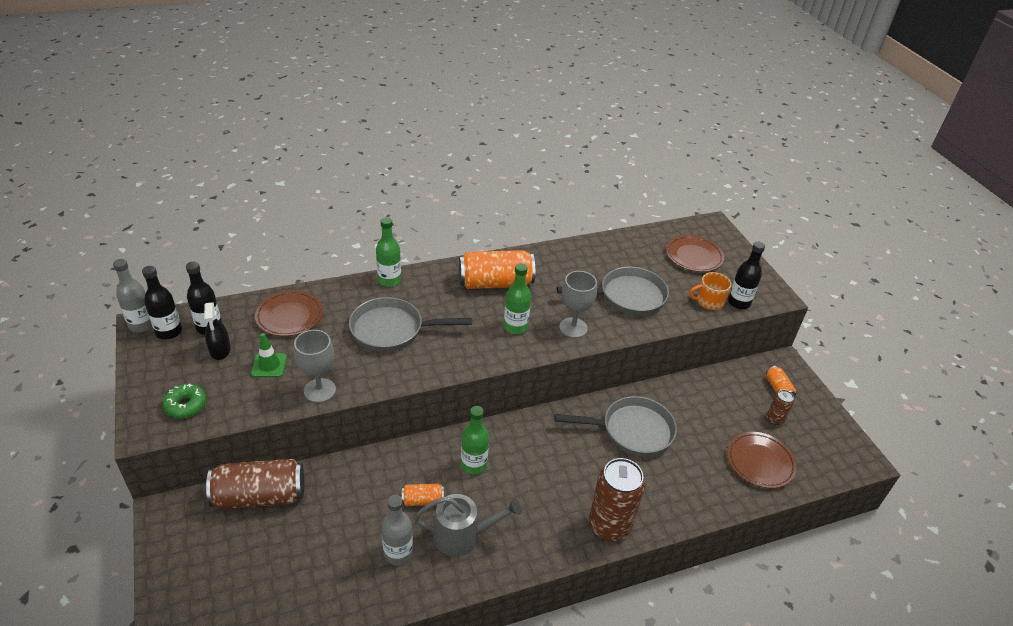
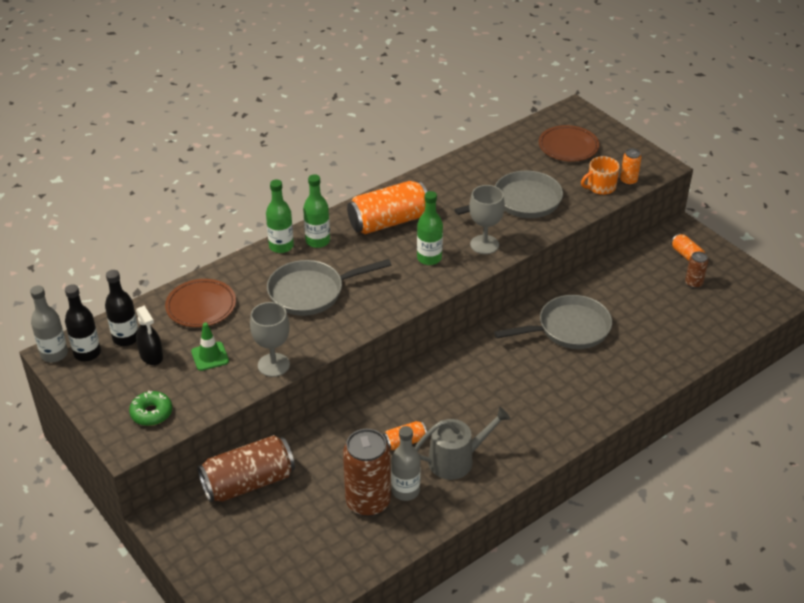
camera: 15 degrees left, 0 degrees up
green bottle [461,406,489,474] -> green bottle moved to [303,174,330,248]
brown can [589,458,645,541] -> brown can moved to [343,429,391,517]
brown plate [727,432,797,488] -> none
black bottle [728,242,765,309] -> orange can [620,149,641,186]

